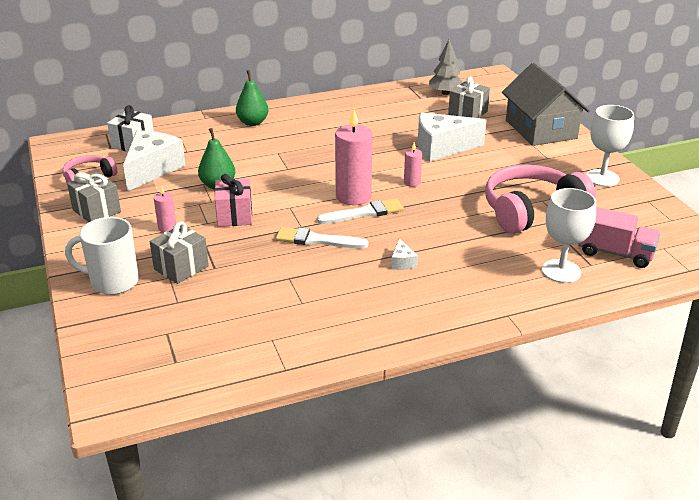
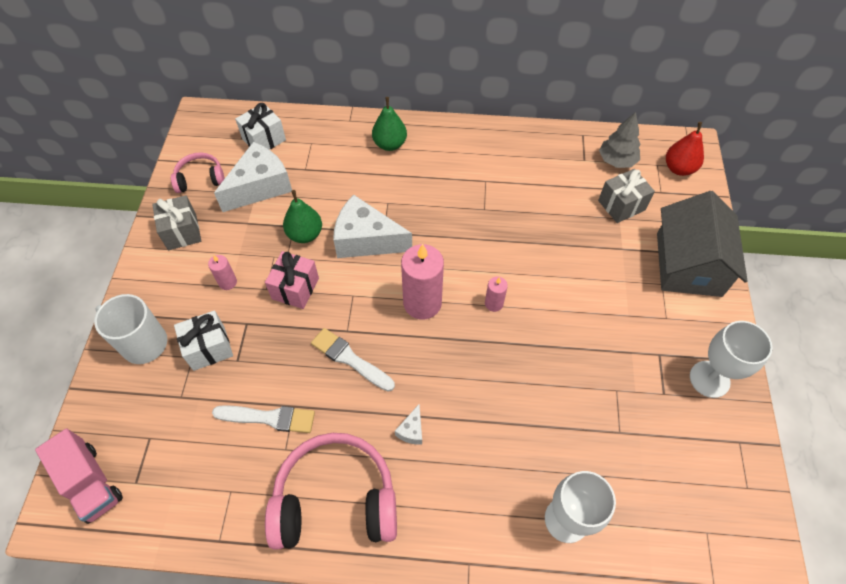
camera: 25 degrees right, 25 degrees up
grey gift [150,221,209,284] -> white gift [174,311,233,371]
white brush [317,198,404,224] -> white brush moved to [212,405,315,433]
white cheese [418,112,487,162] -> white cheese moved to [333,195,412,258]
pink headphones [485,165,596,234] -> pink headphones moved to [265,433,397,550]
pink truck [578,207,660,268] -> pink truck moved to [35,428,123,524]
none -> red pear [666,122,704,176]

